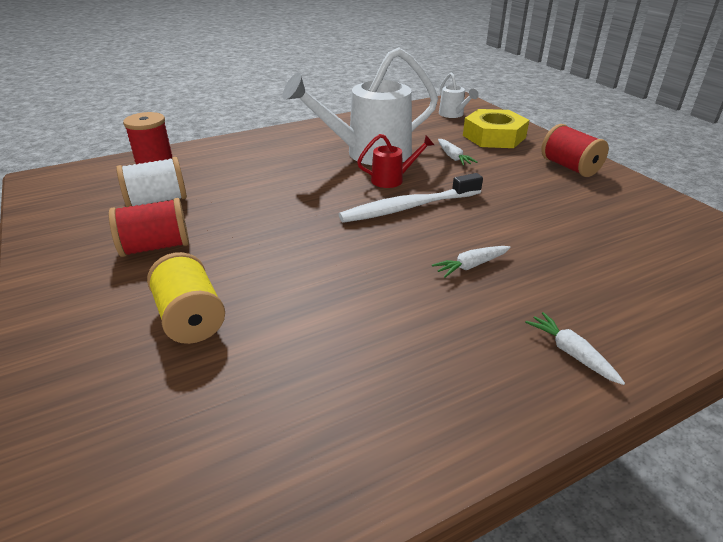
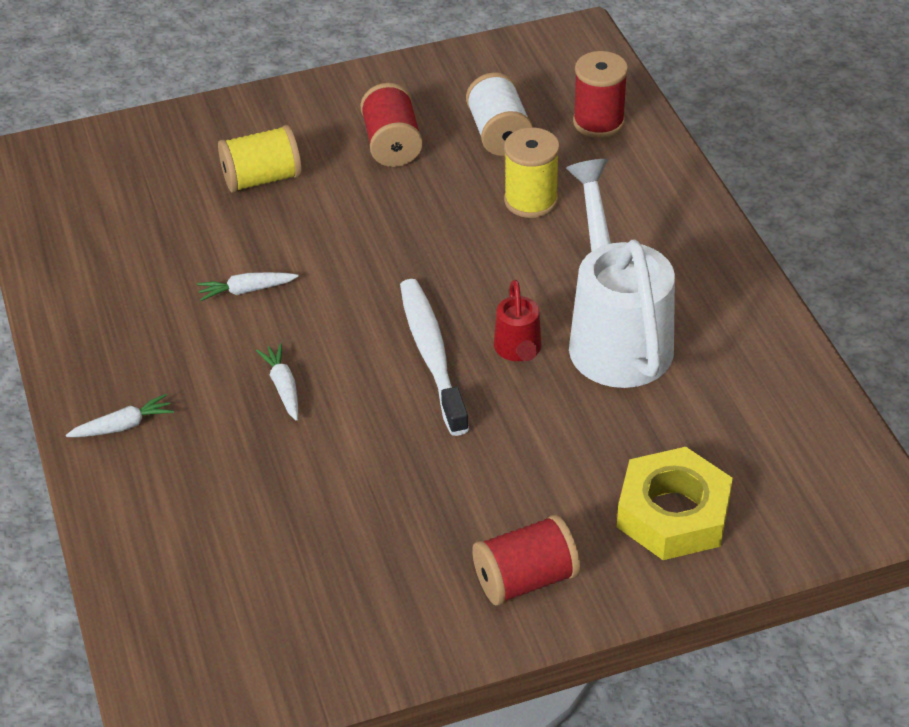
camera: 100 degrees right, 10 degrees up
white carrot [438,139,477,166] -> white carrot moved to [197,272,299,301]
white watering can [439,73,479,118] -> none
none -> yellow spool [504,128,560,218]

